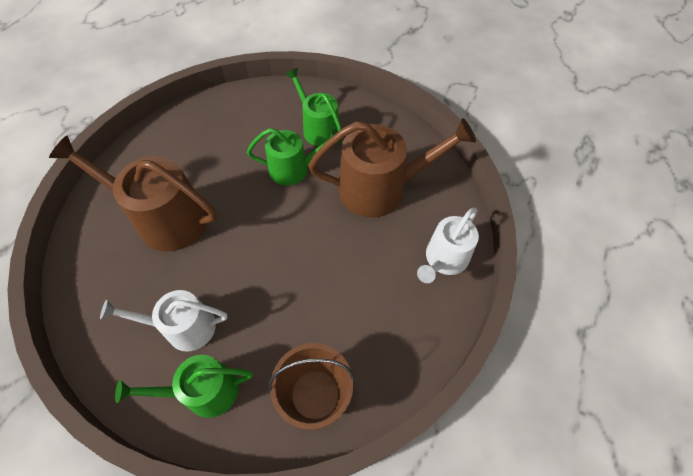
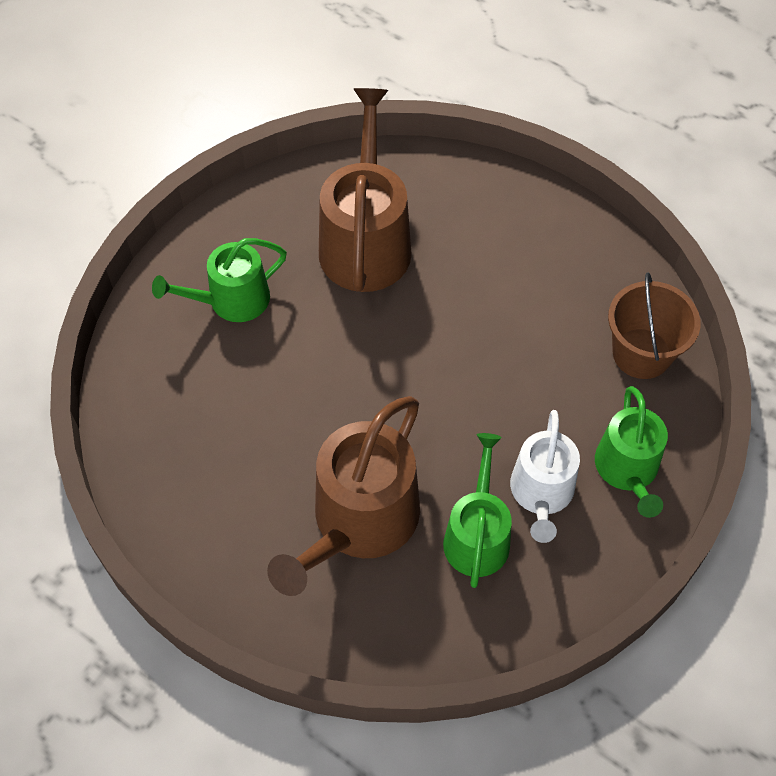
camera: 80 degrees left, 0 degrees up
green watering can [247,128,342,186] -> green watering can moved to [443,433,512,588]
white watering can [417,208,479,283] -> none

